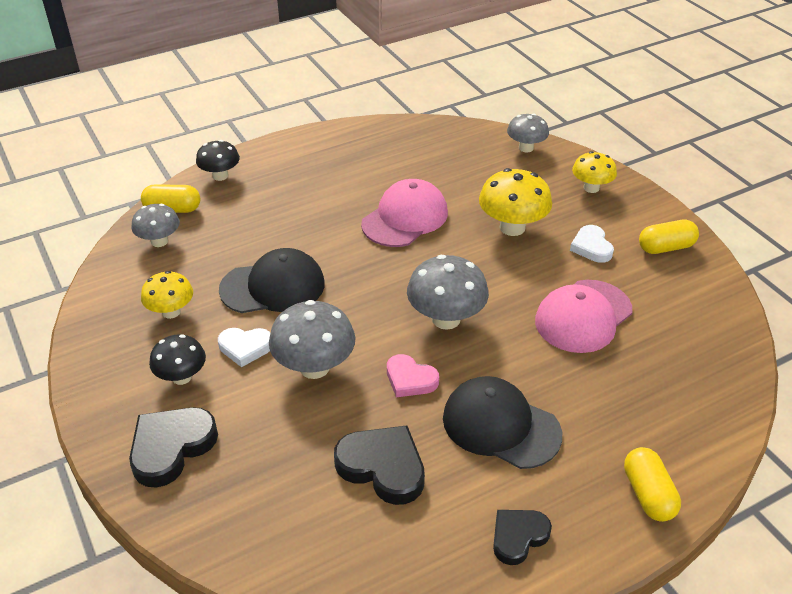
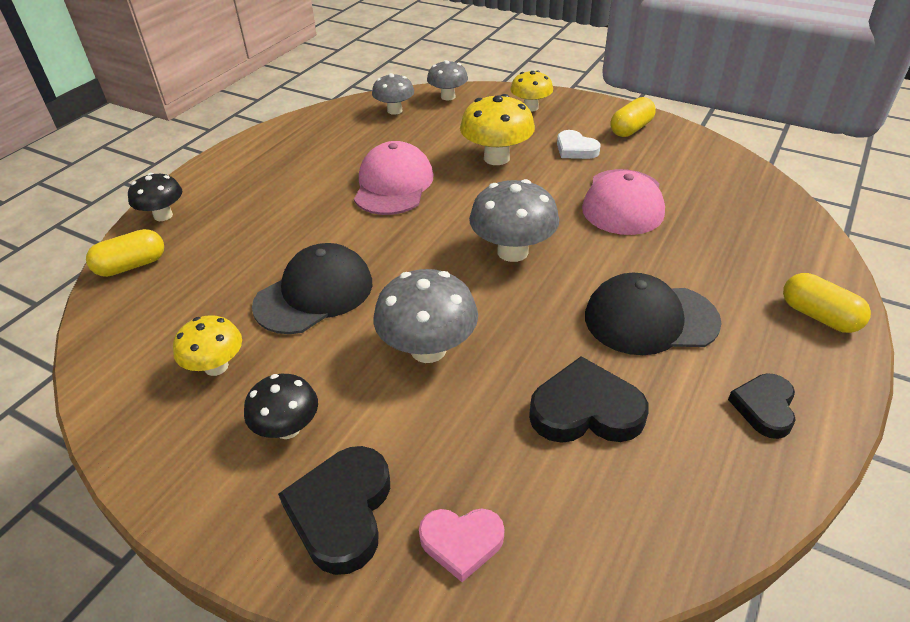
camera: 30 degrees left, 0 degrees up
grey mushroom [132,204,180,247] -> grey mushroom moved to [372,73,414,115]
white heart [218,328,271,367] -> none
pink heart [387,354,439,397] -> pink heart moved to [419,509,504,582]

